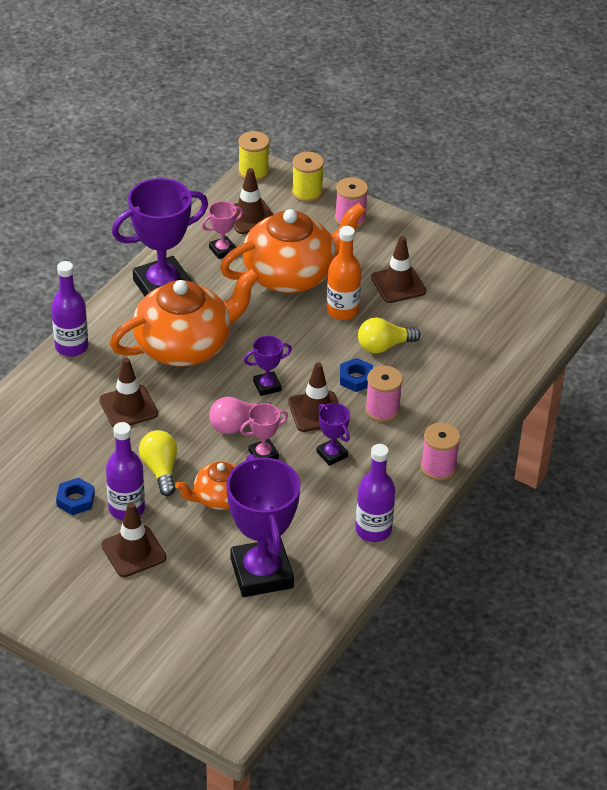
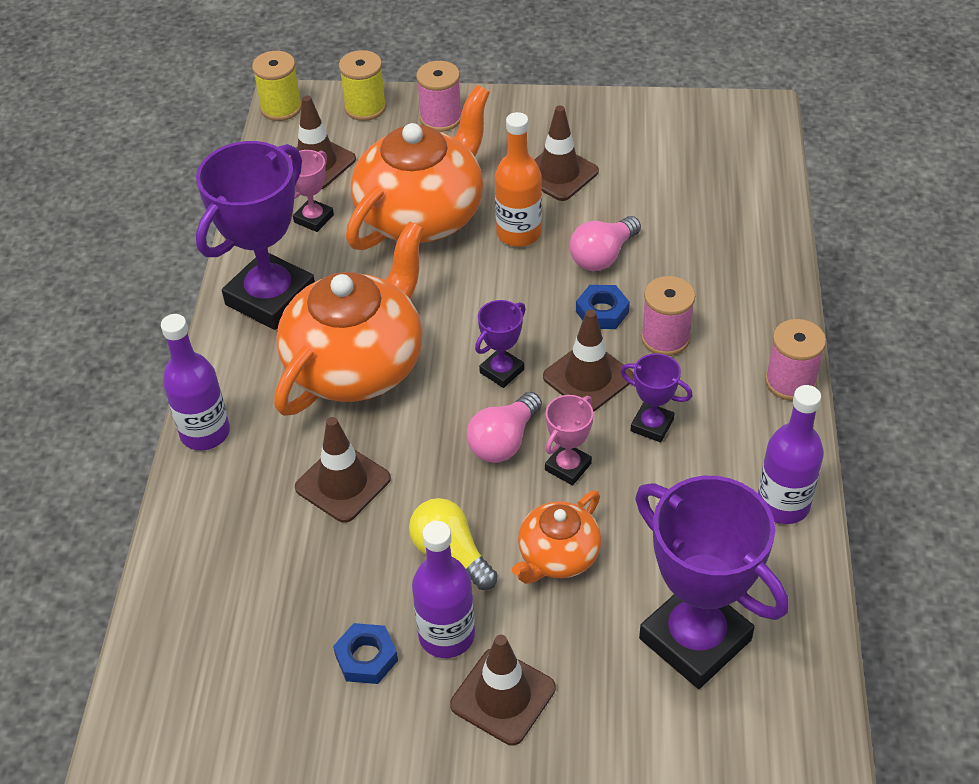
camera: 25 degrees left, 5 degrees up
yellow light bulb [358,318,421,353] -> pink light bulb [570,216,641,271]

